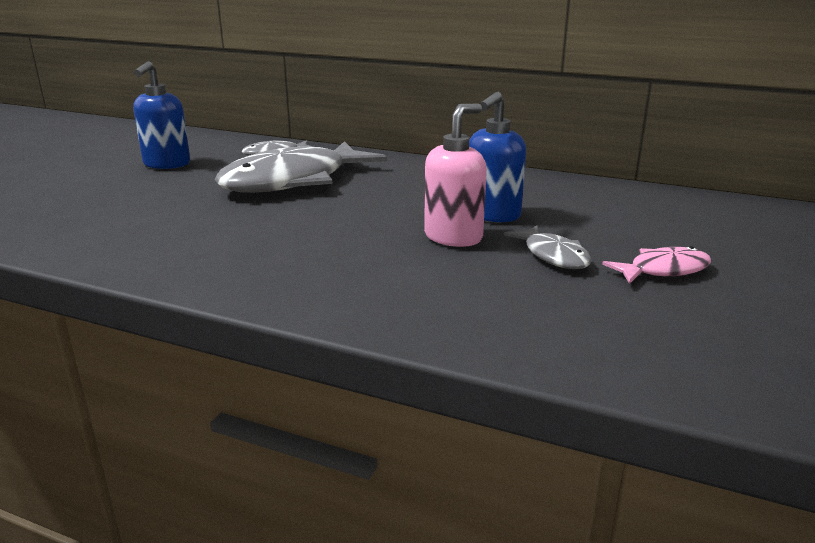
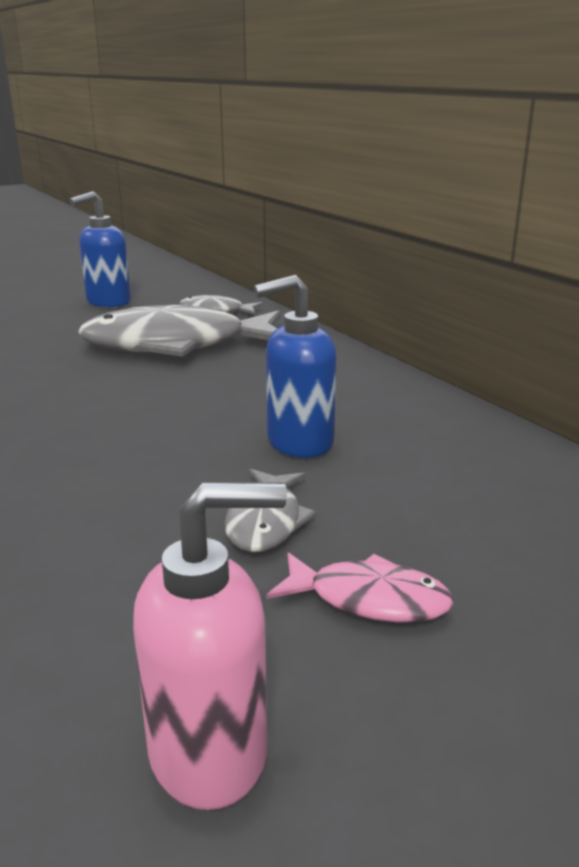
camera: 35 degrees right, 0 degrees up
pink soap dispenser [424,104,487,247] -> pink soap dispenser moved to [133,482,287,810]

